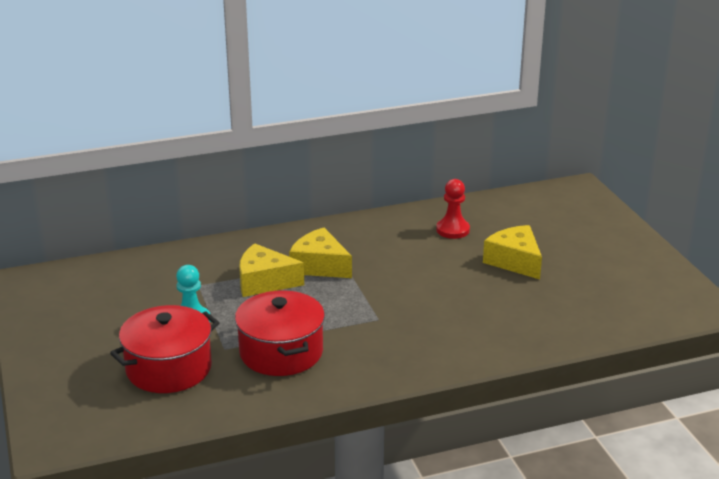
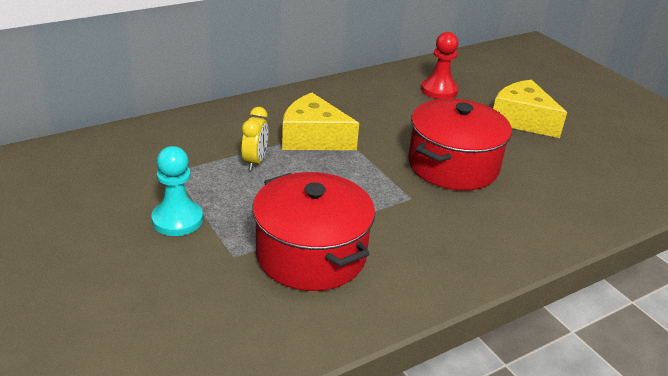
camera: 15 degrees left, 5 degrees up
red pot [110,305,220,393] -> red pot moved to [408,98,512,191]
yellow cheese [239,243,304,297] -> yellow clock [241,107,268,170]

